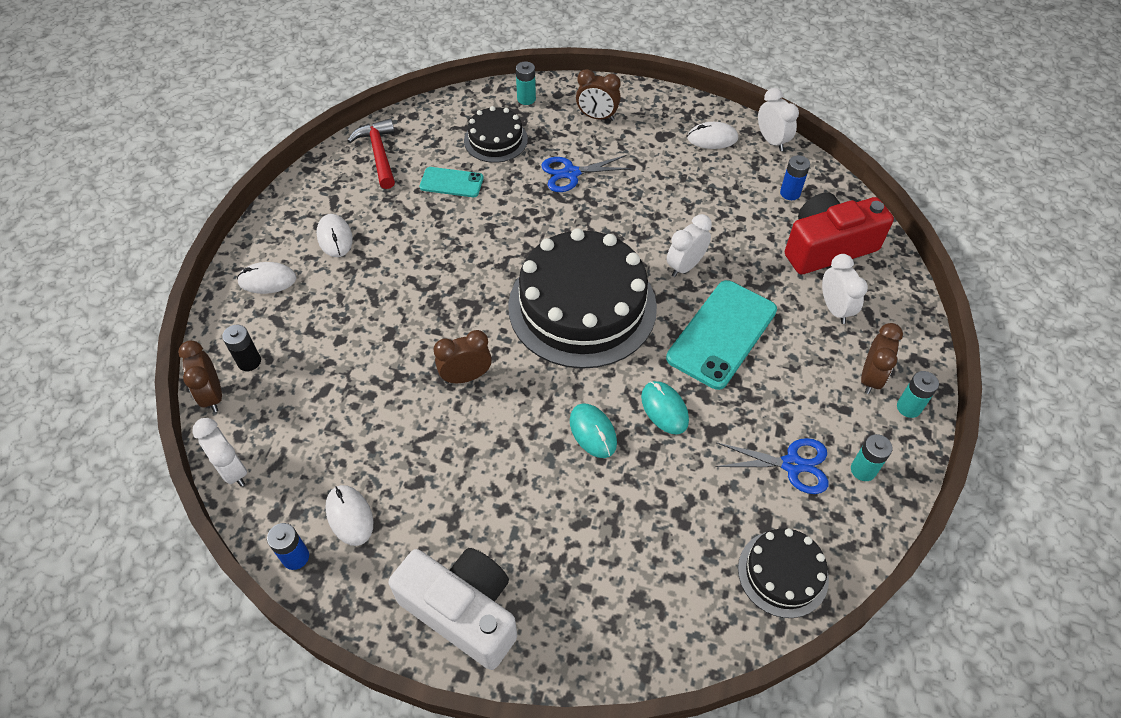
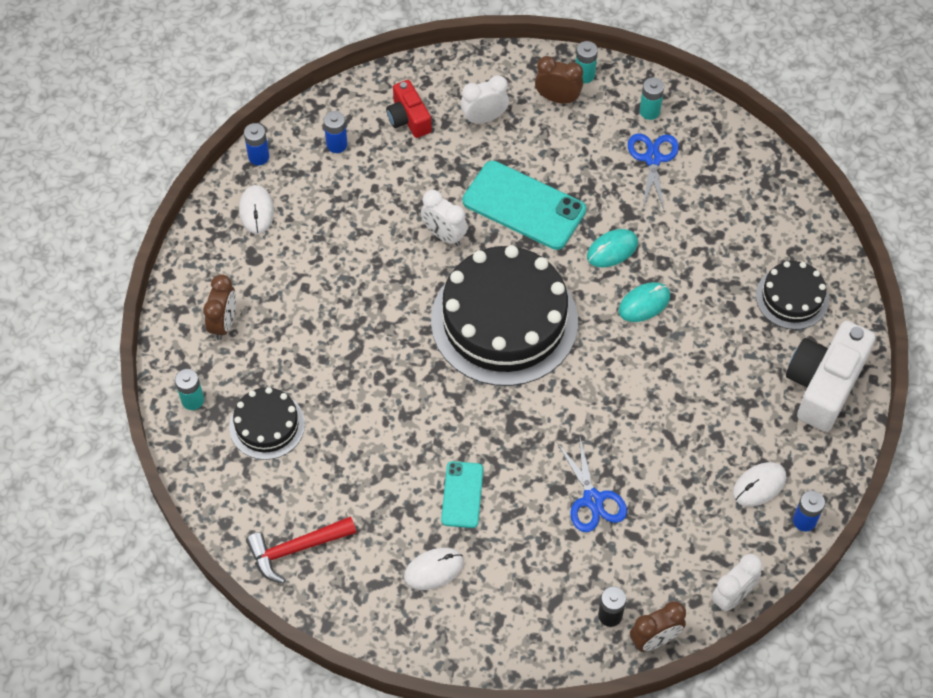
camera: 95 degrees left, 5 degrees up
white mouse [237,262,297,294] -> none
turquoise phone [420,167,484,197] -> turquoise phone moved to [441,461,483,528]
brown clock [434,330,492,384] -> none
blue scissors [541,155,633,192] -> blue scissors moved to [557,434,627,532]
black cake [738,528,829,618] -> black cake moved to [756,261,829,330]
white clock [758,88,799,151] -> blue battery [244,123,269,165]
red camera [785,192,894,274] -> red camera [386,80,432,138], size x0.58

